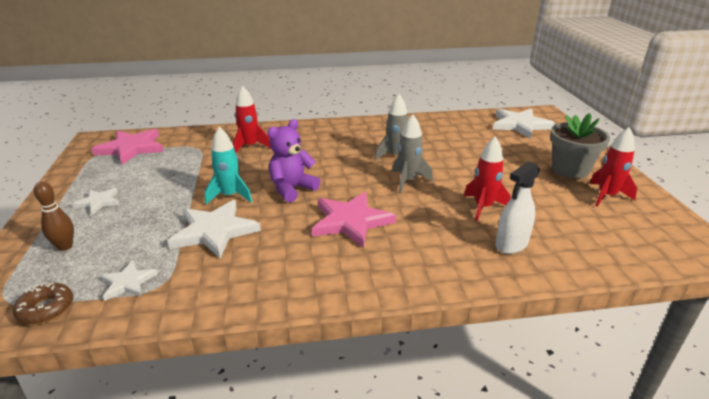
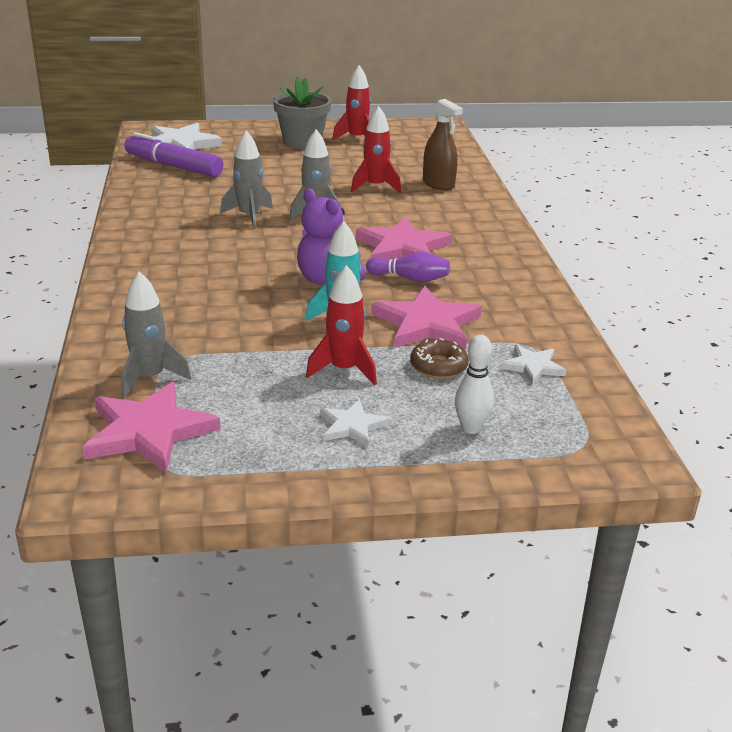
camera: 90 degrees left, 0 degrees up
brown donut [13,283,73,324] -> brown donut moved to [410,338,469,379]
brown bowling pin [34,182,74,251] -> white bowling pin [455,335,494,434]
white star [168,200,261,259] -> pink star [371,286,482,350]
red rocket [233,86,271,153] -> red rocket moved to [306,265,377,385]
white spray bottle [495,161,540,254] -> brown spray bottle [423,99,463,191]
none -> grey rocket [121,271,191,398]
none -> purple marker [124,132,223,177]
none -> purple bowling pin [366,252,450,282]

